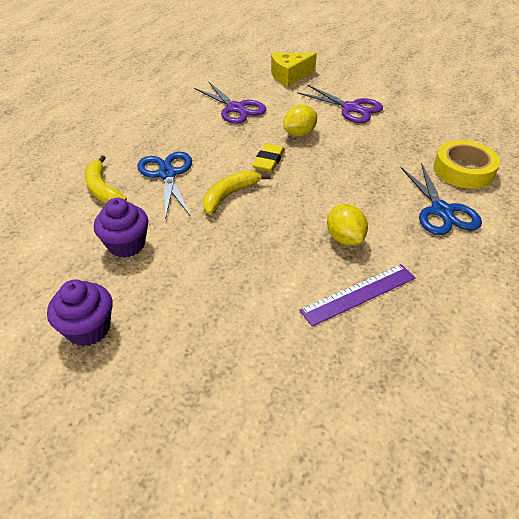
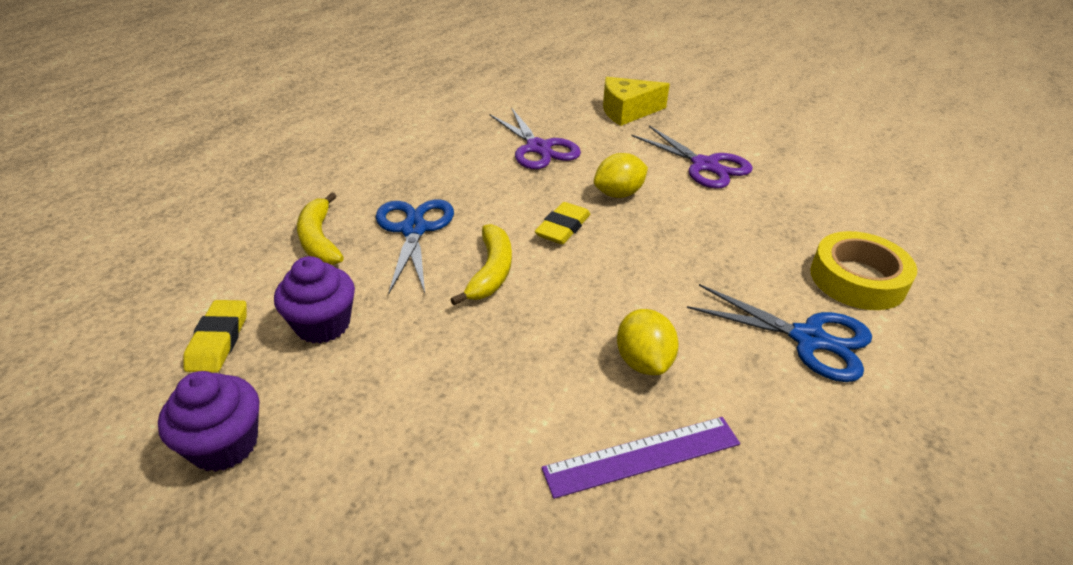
camera: 10 degrees right, 5 degrees down
yellow banana [203,170,271,215] -> yellow banana turned 135 degrees clockwise [450,224,512,306]
blue scissors [400,163,482,235] -> blue scissors turned 60 degrees counterclockwise [687,284,872,382]
none -> yellow eraser [183,300,247,373]

